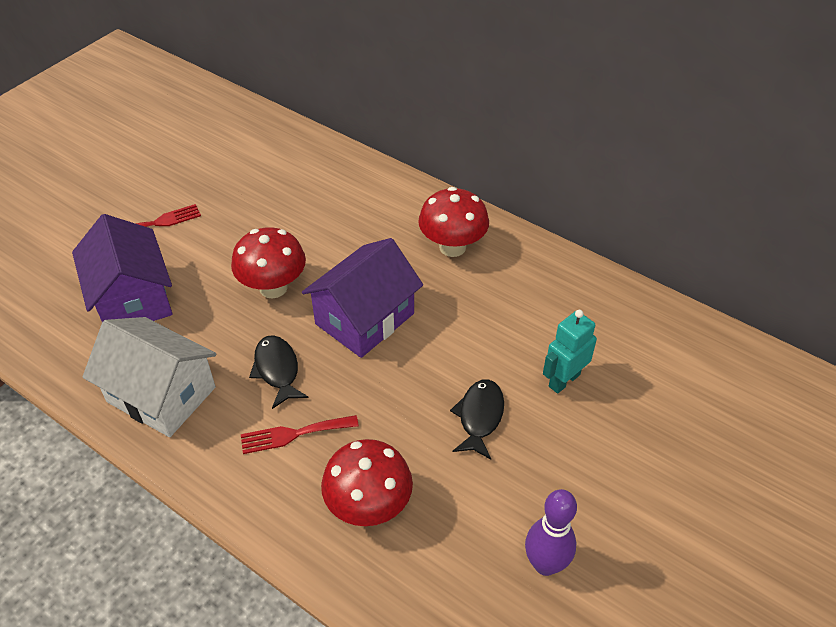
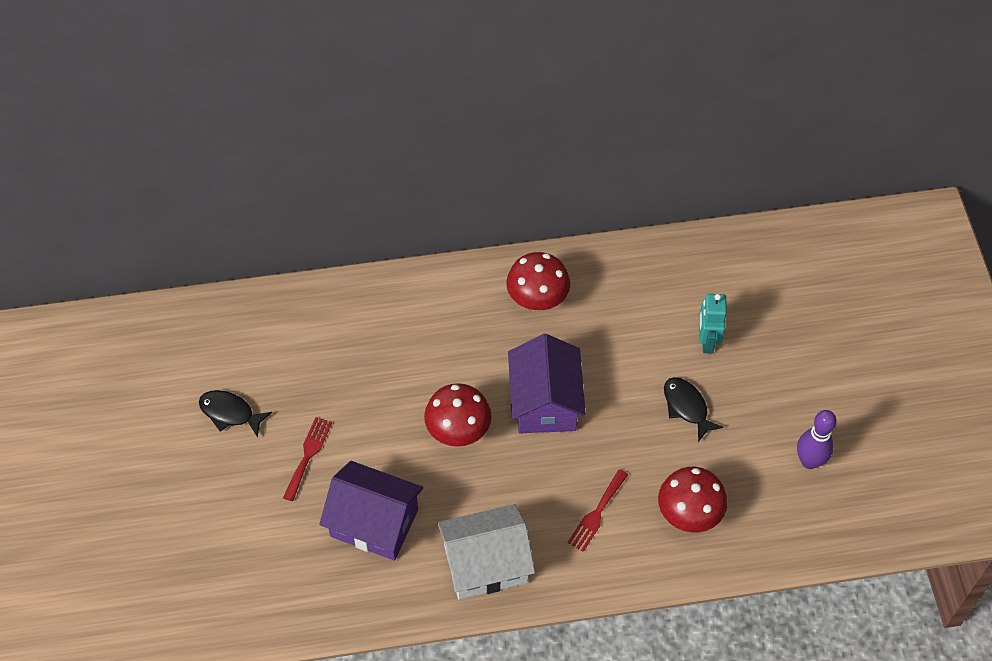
camera: 45 degrees left, 10 degrees up
black fish [249,335,308,409] -> black fish moved to [199,390,272,438]

